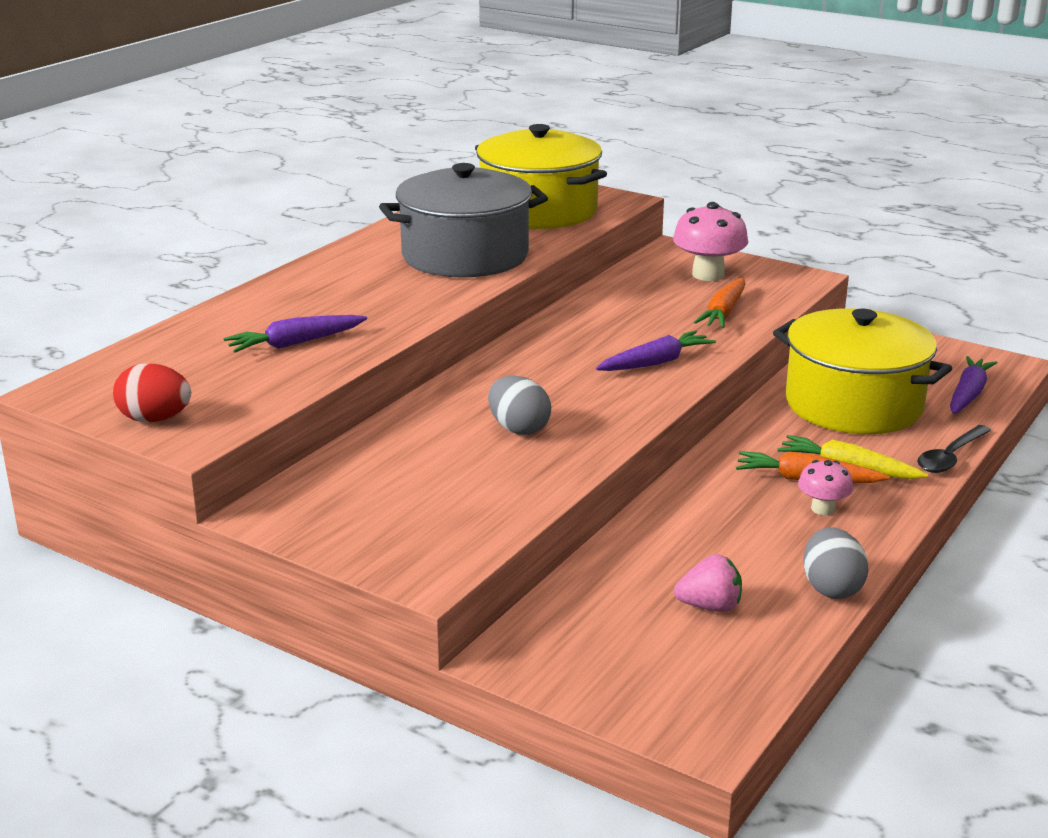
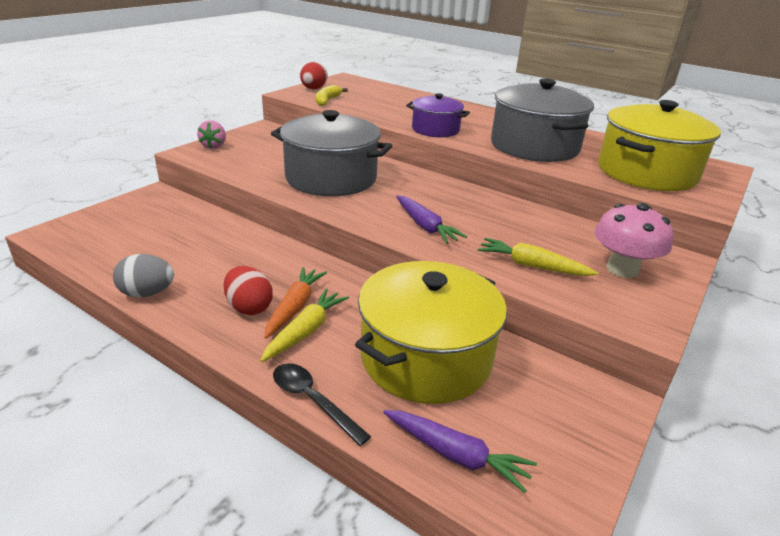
camera: 90 degrees right, 5 degrees up
purple carrot [224,315,367,353] -> none
grey egg [488,376,551,435] -> grey pot [271,110,392,196]
pink strawberry [674,554,742,612] -> pink strawberry moved to [197,120,226,149]
orange carrot [694,277,746,328] -> yellow carrot [478,238,598,276]
pink mushroom [798,460,853,515] -> red egg [224,266,273,315]
none -> yellow banana [316,85,348,106]
none -> purple pot [406,93,470,137]

